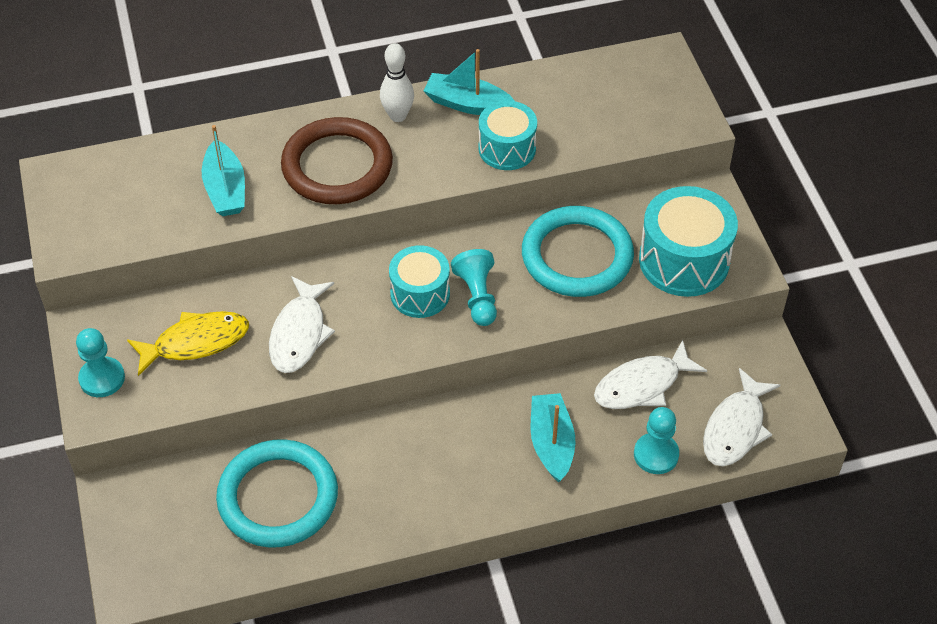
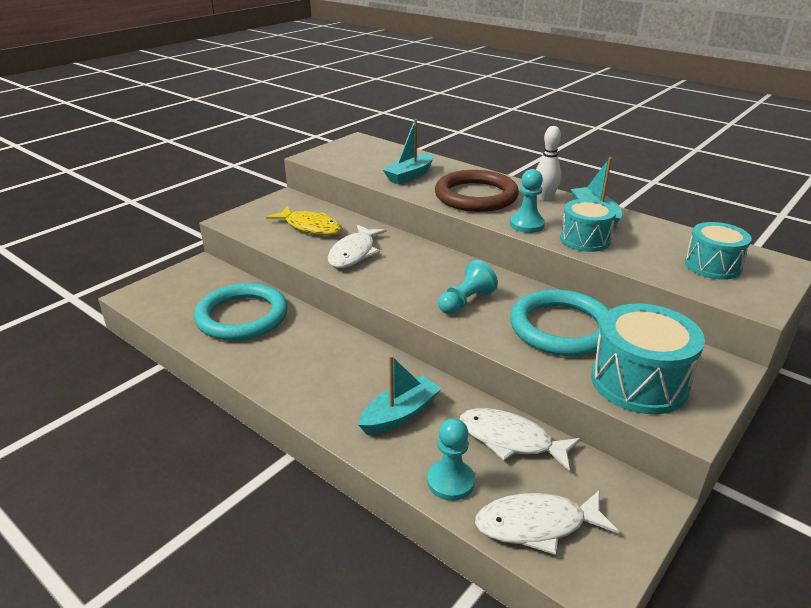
camera: 55 degrees right, 20 degrees down
turquoise pawn [76,328,125,397] -> turquoise pawn moved to [510,169,545,233]
white fish [269,276,335,373] -> white fish turned 45 degrees counterclockwise [328,225,386,268]
turquoise drum [389,245,450,318] -> turquoise drum moved to [685,222,752,280]

